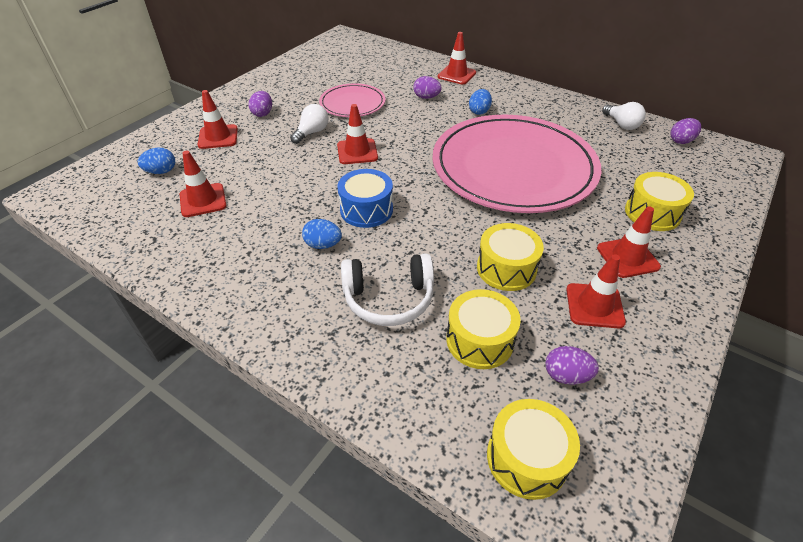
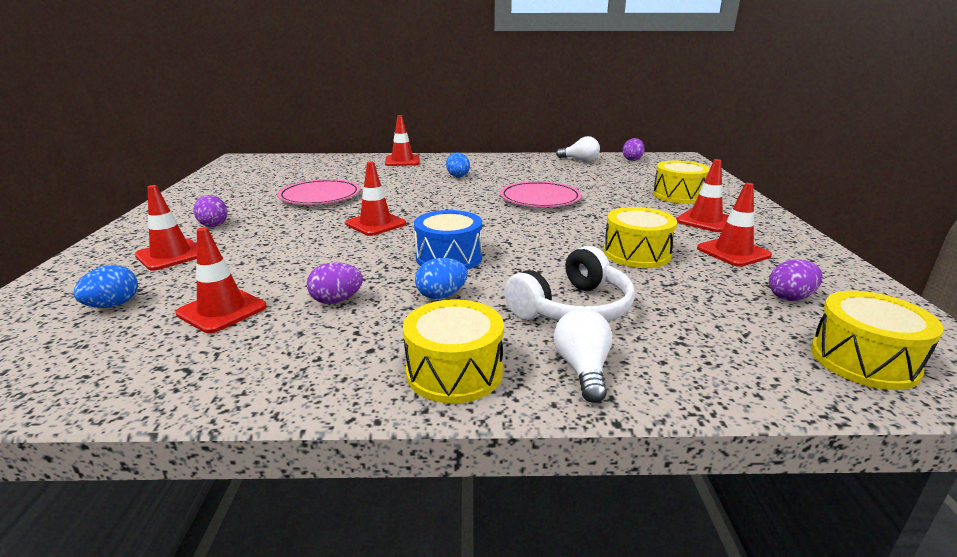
camera: 35 degrees left, 20 degrees down
white light bulb [290,104,328,144] -> white light bulb moved to [554,308,613,403]
purple egg [413,76,442,99] -> purple egg moved to [307,262,363,304]
pink plate [432,115,601,213] -> pink plate [500,181,582,207], size x0.47
yellow drum [446,289,521,369] -> yellow drum moved to [403,299,504,404]

